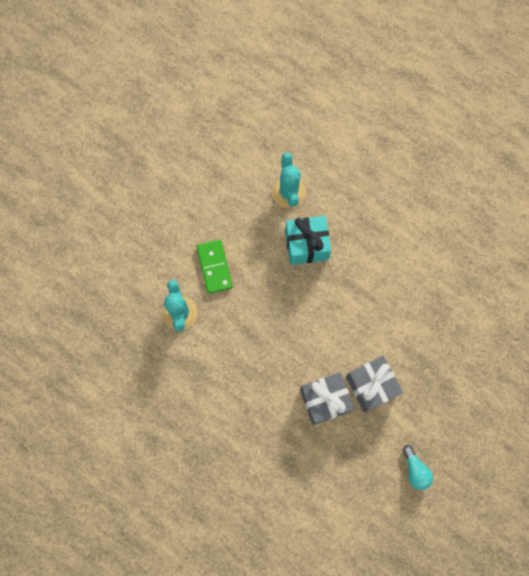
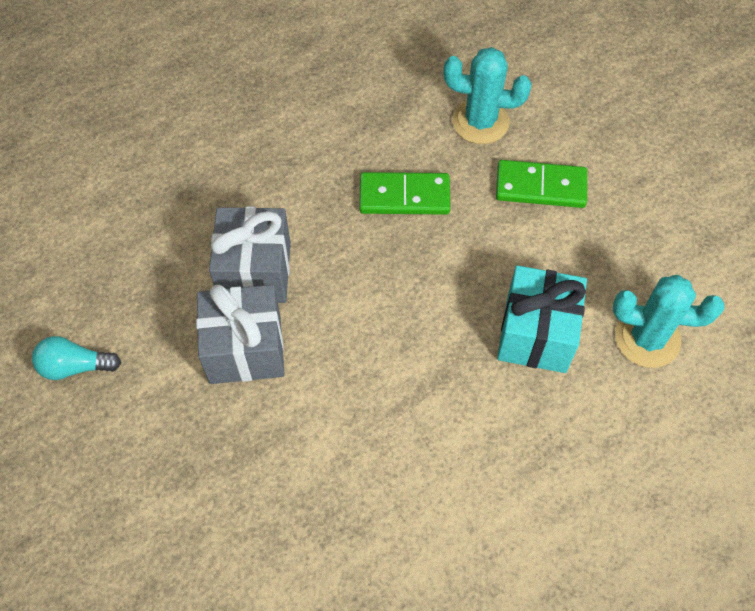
camera: 110 degrees right, 15 degrees down
none -> green domino [359,172,451,215]

